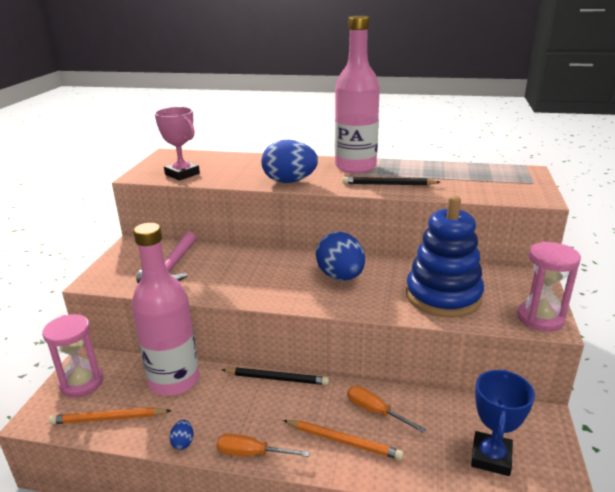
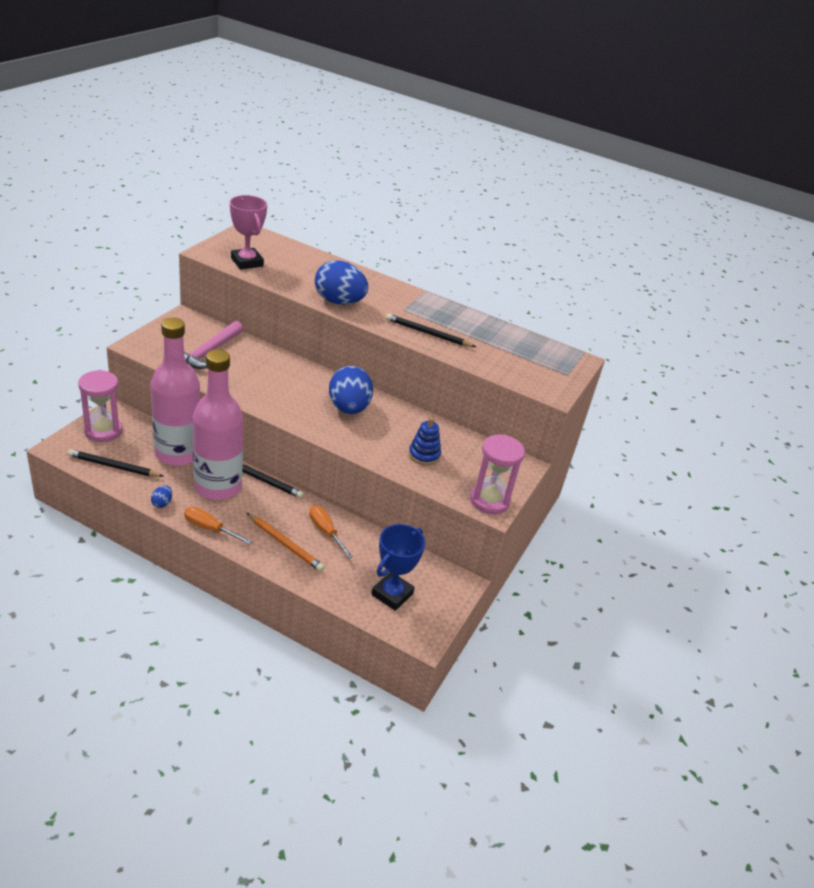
camera: 10 degrees right, 10 degrees up
orange pencil [49,407,172,424] -> black pencil [68,449,164,477]
pink bottle [335,16,380,174] -> pink bottle moved to [193,349,243,500]
blue stacking toy [406,195,484,318] -> blue stacking toy [409,417,441,465], size x0.46

